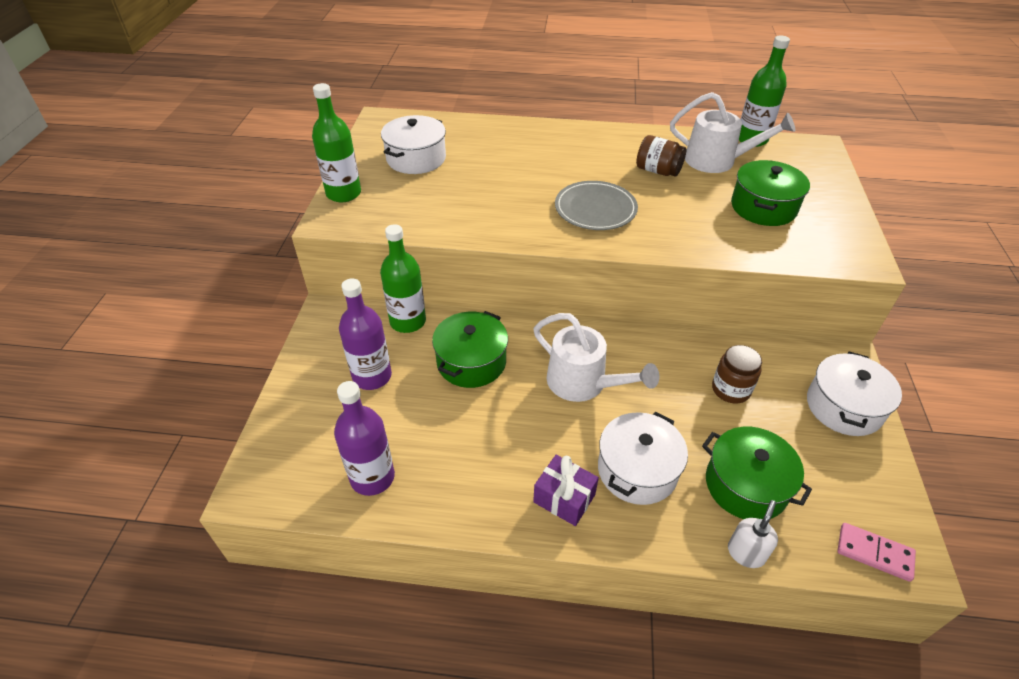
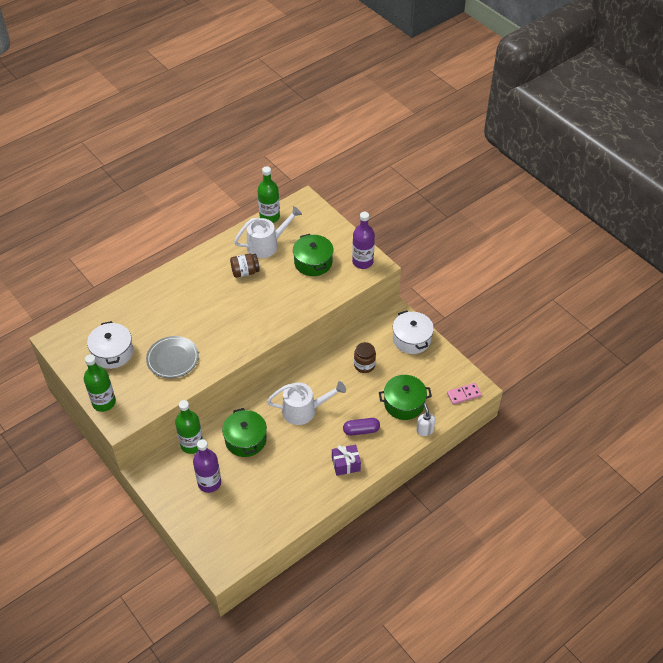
camera: 45 degrees left, 5 degrees up
purple bottle [334,381,395,496] -> purple bottle moved to [352,212,375,269]
grey plate [555,181,638,230] -> grey plate moved to [146,336,199,378]
white pot [598,412,688,505] -> purple capsule [343,418,380,436]

